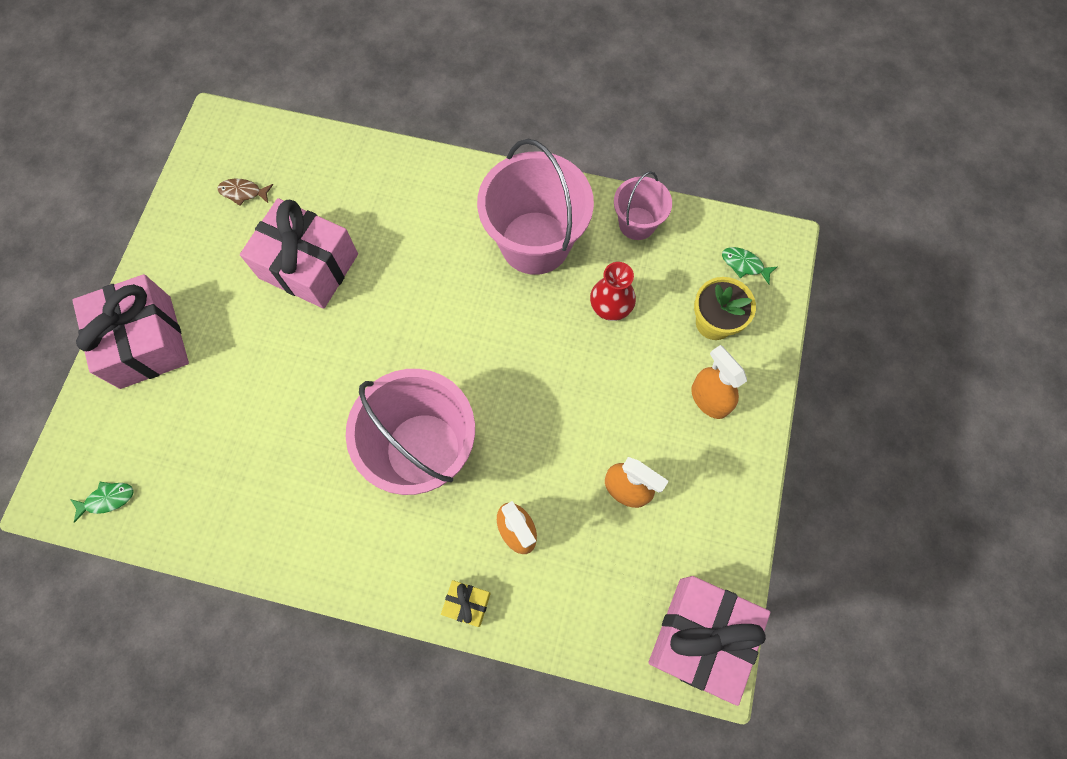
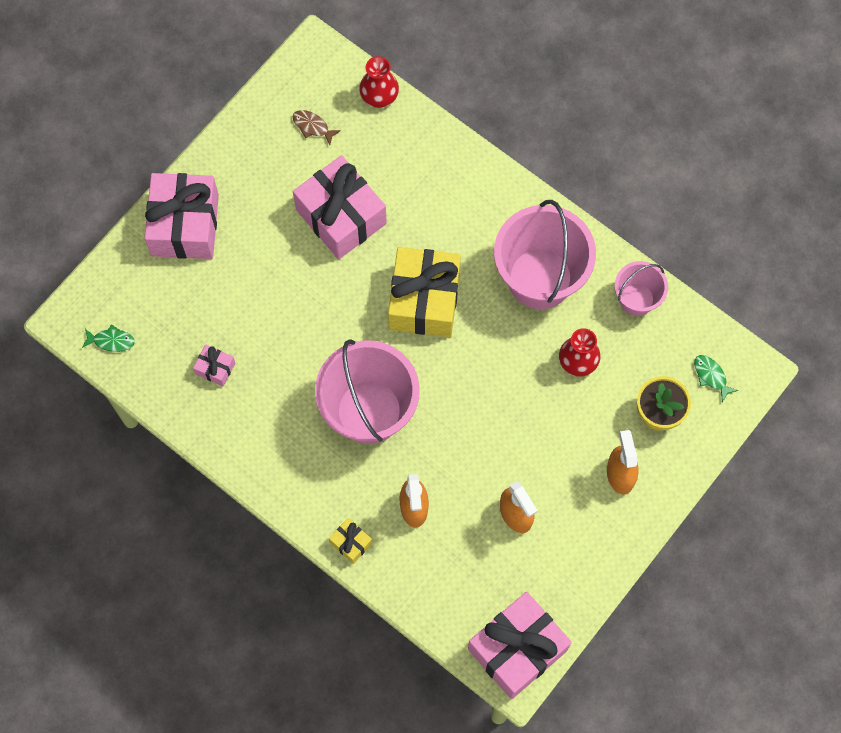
camera: 25 degrees right, 0 degrees up
none -> pink gift [193,344,235,386]
none -> red vase [359,56,399,108]
none -> yellow gift [388,247,461,337]

